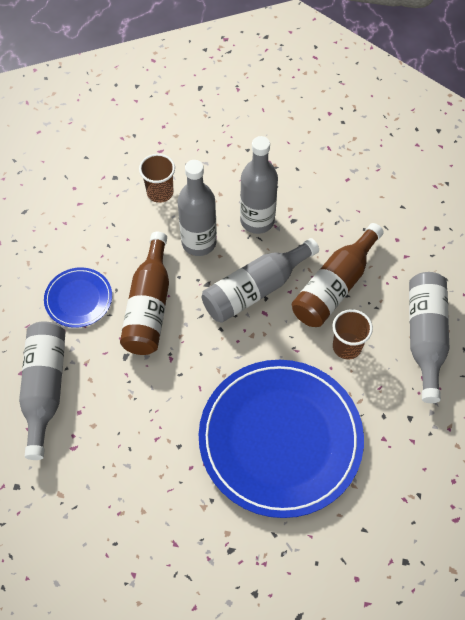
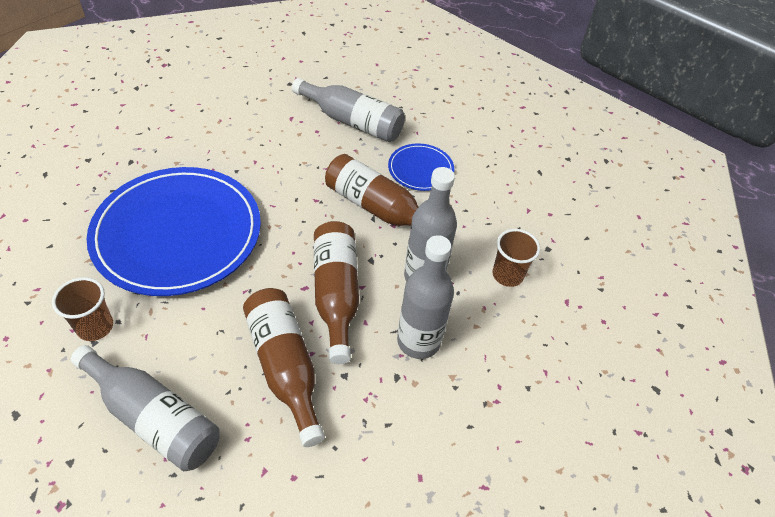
camera: 115 degrees right, 10 degrees down
grey bottle [202,238,319,323] -> brown bottle [314,221,359,364]
brown cup [333,309,373,360] -> brown cup moved to [52,277,113,341]

